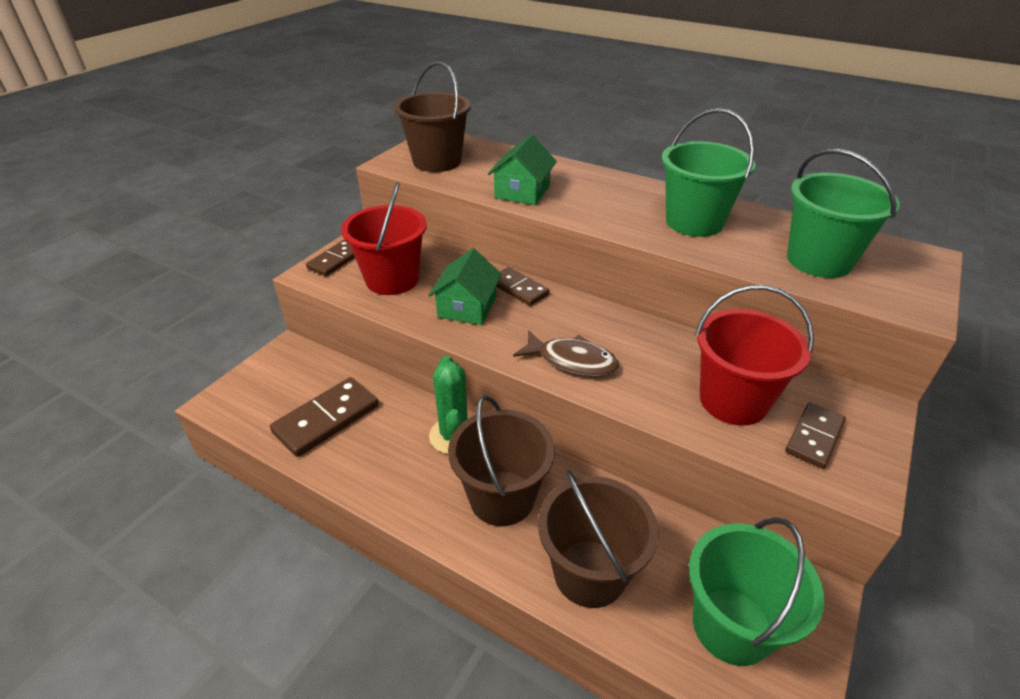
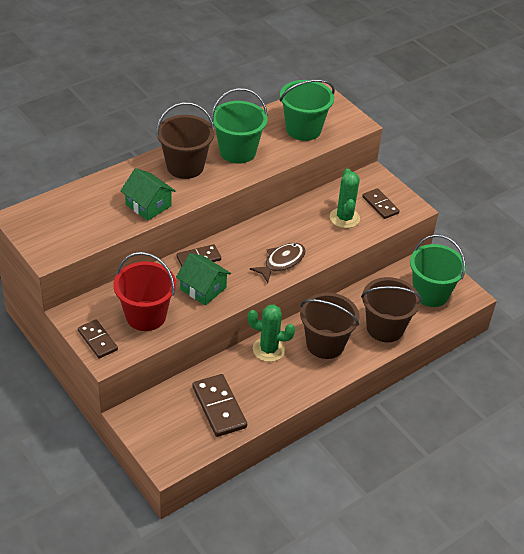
camera: 70 degrees left, 5 degrees up
brown bucket [394,61,471,172] -> brown bucket moved to [156,102,215,179]
red bucket [695,285,814,426] -> green cactus [330,169,360,228]

